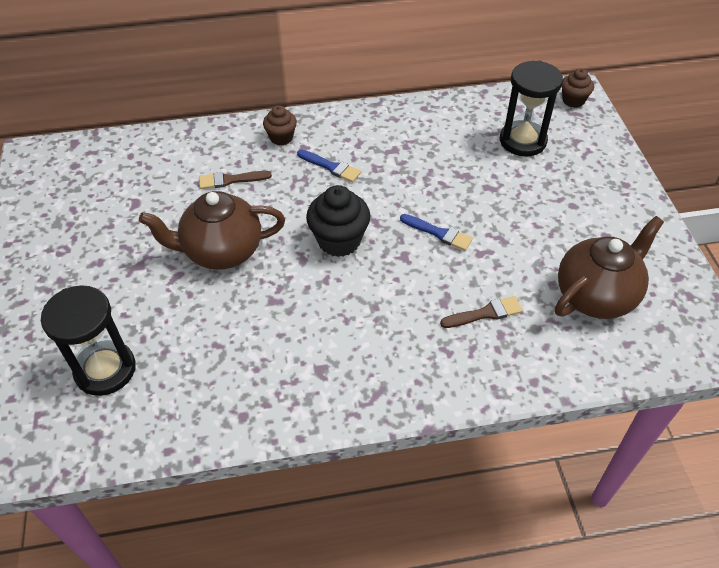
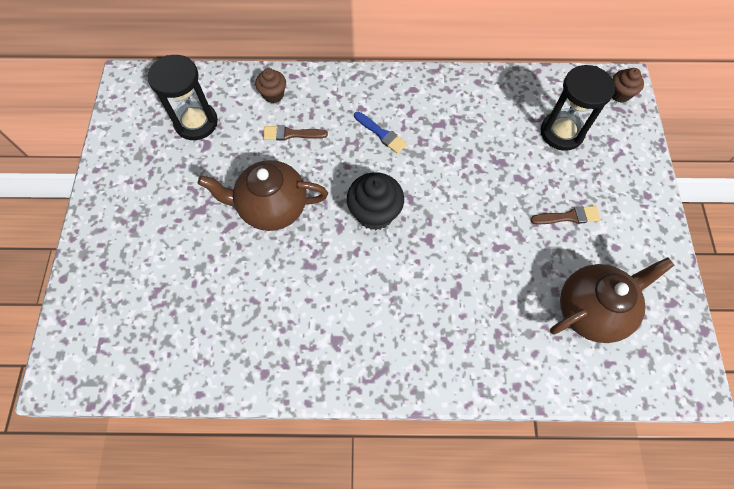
camera: 10 degrees right, 15 degrees up
black hourglass [41,285,136,396] -> black hourglass moved to [147,55,218,140]
brown cupcake [263,105,297,145] -> brown cupcake moved to [255,68,286,103]
blue brush [400,214,473,251] -> none
brown brush [440,296,523,328] -> brown brush moved to [530,206,601,224]

